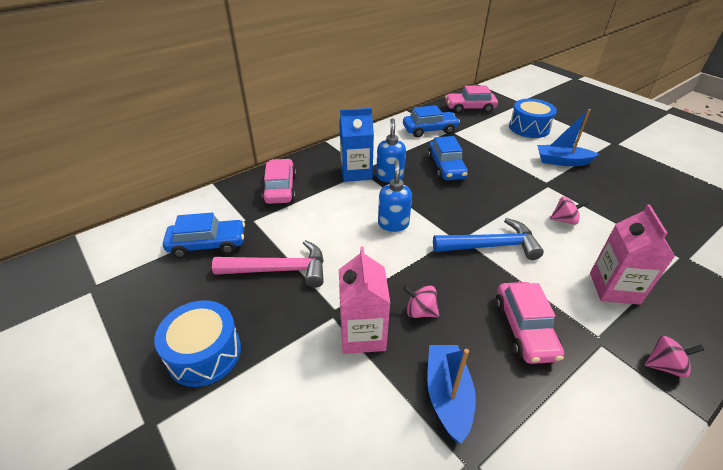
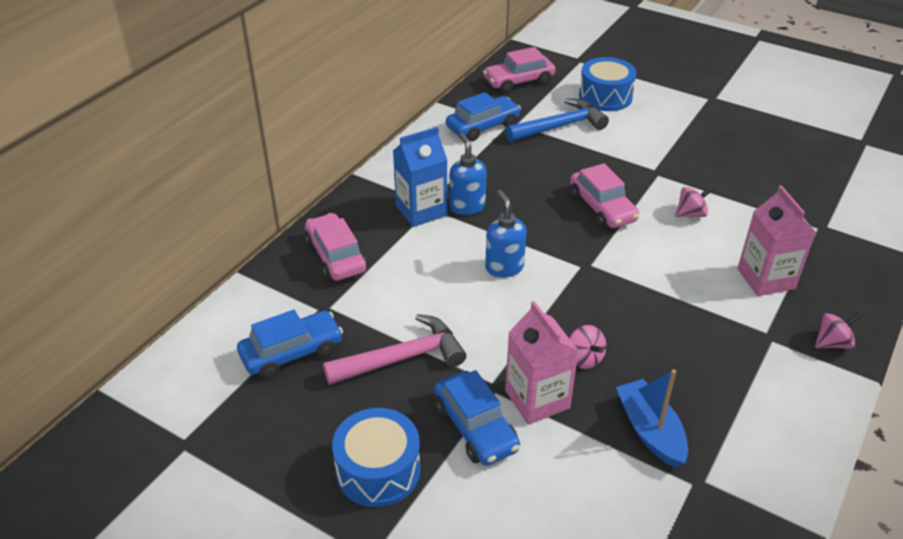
camera: 20 degrees left, 0 degrees up
pink spinning top [403,285,439,318] -> pink spinning top turned 120 degrees counterclockwise [569,325,606,369]
blue car [428,136,468,180] -> blue car moved to [434,370,520,465]
blue hammer [433,218,544,260] -> blue hammer moved to [506,98,609,142]
pink car [495,282,564,364] -> pink car moved to [570,163,639,228]
blue boat [537,109,599,166] -> none

